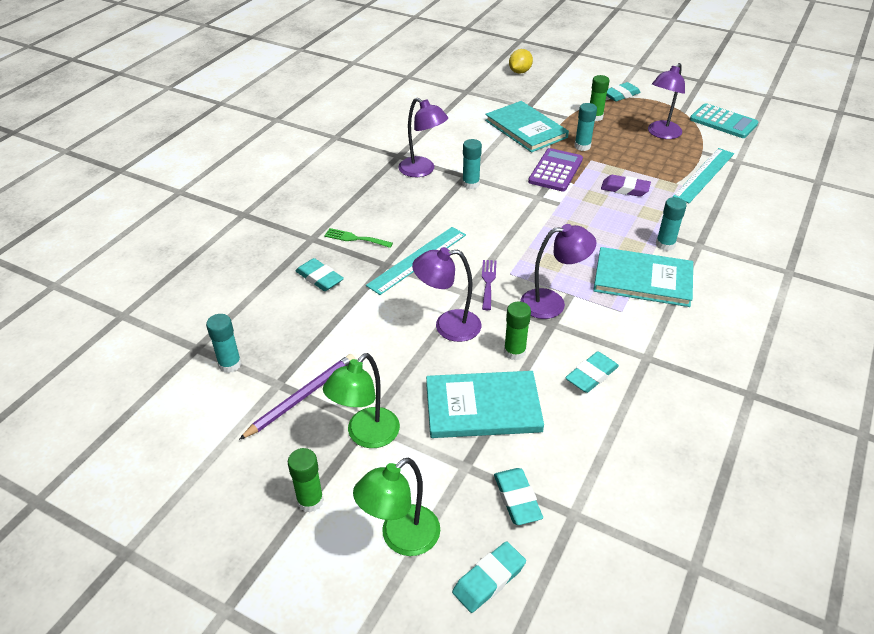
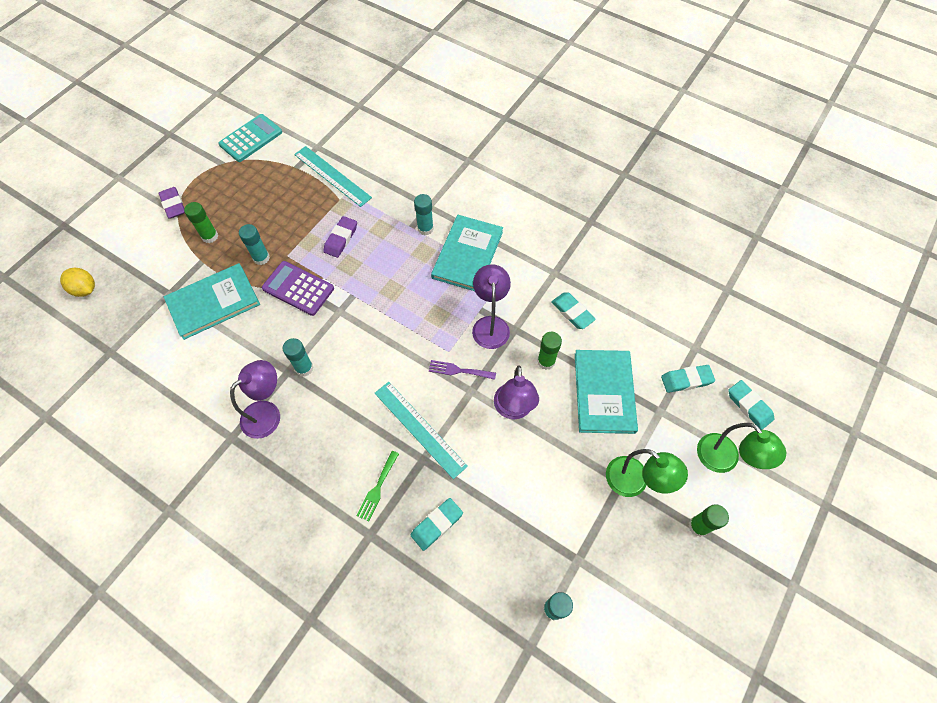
camera: 85 degrees left, 20 degrees up
purple pencil [239,354,355,440] -> none
turquoise eraser [606,82,641,101] -> purple eraser [158,187,185,219]
purple lamp [648,63,685,139] -> none

